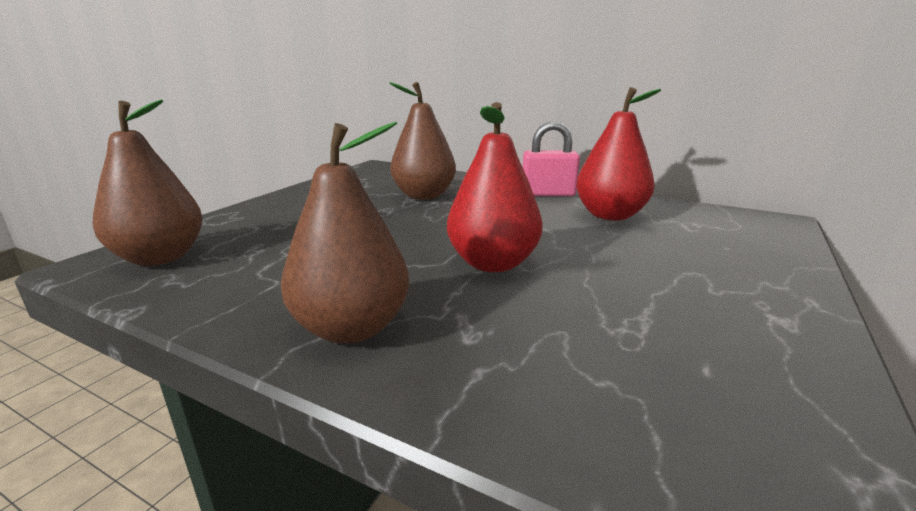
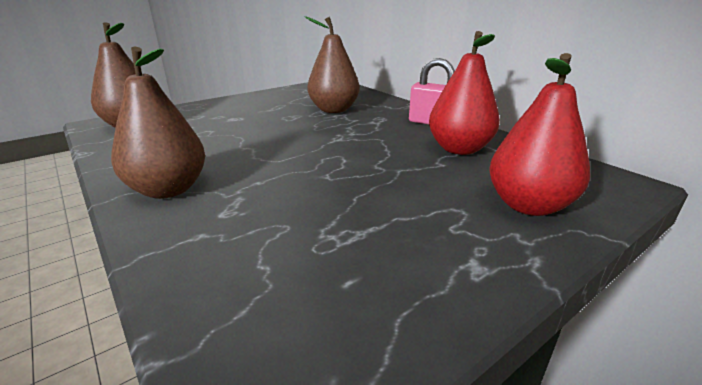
camera: 25 degrees right, 5 degrees up
red pear [447,102,543,272] -> red pear moved to [489,53,590,216]

